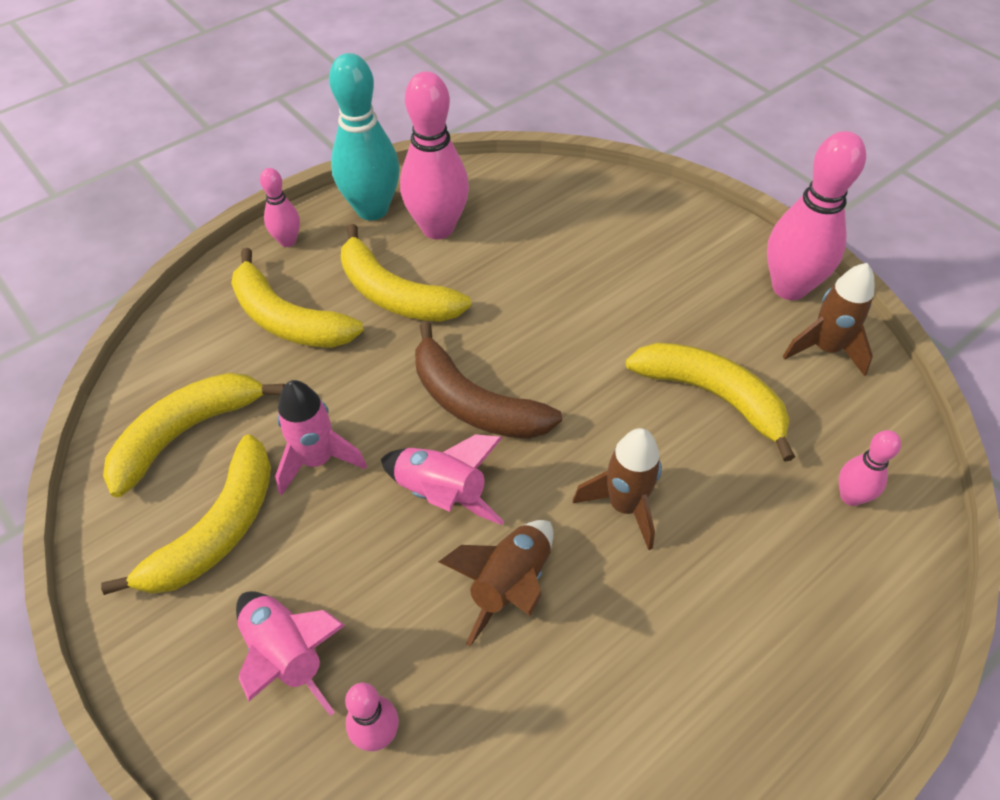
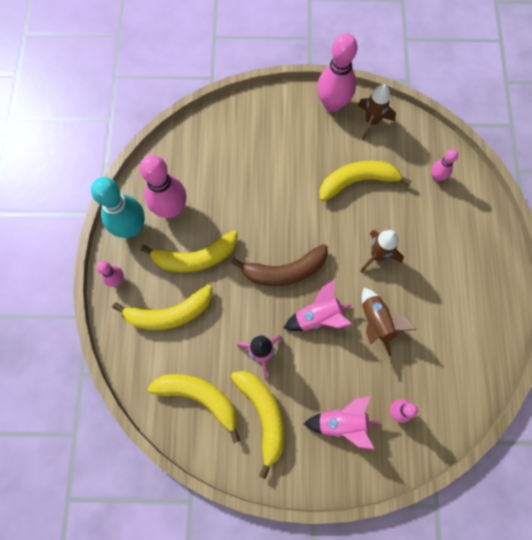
camera: 50 degrees left, 20 degrees up
yellow banana [103,373,285,497] -> yellow banana turned 120 degrees clockwise [148,374,240,443]

